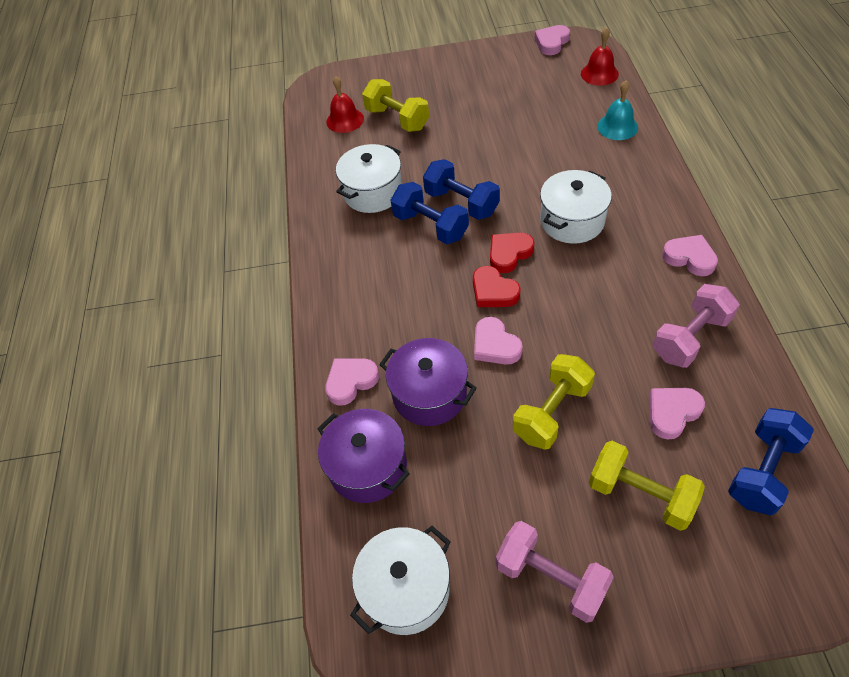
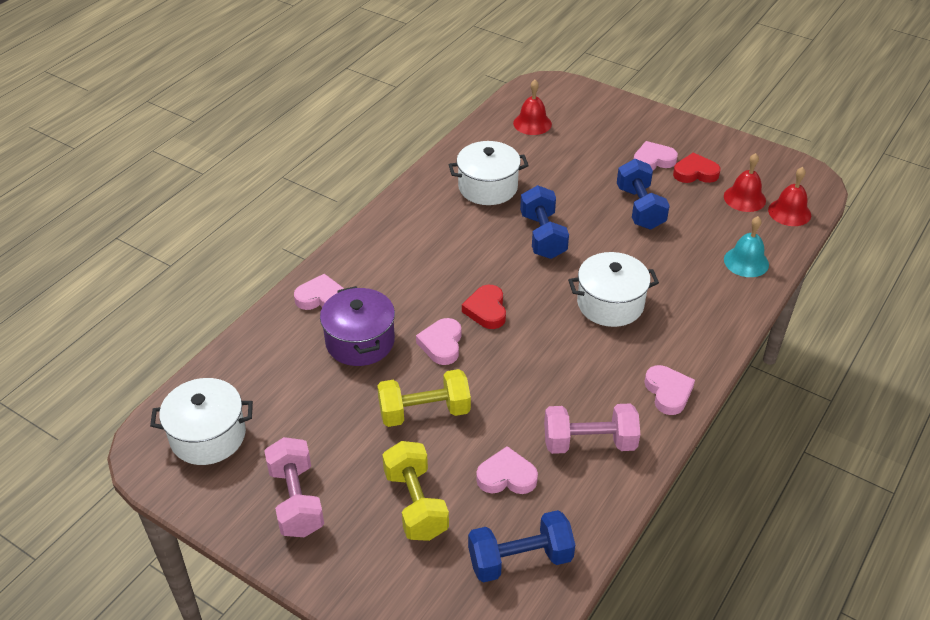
camera: 35 degrees right, 10 degrees down
purple pot [318,409,410,503] -> none
yellow dumbbell [362,79,429,132] -> none
blue dumbbell [390,182,469,244] -> blue dumbbell moved to [617,159,670,229]
red heart [490,233,534,273] -> red heart moved to [673,153,720,183]
pink heart [535,25,570,55] -> pink heart moved to [634,141,678,170]
none -> red bell [724,153,766,212]

